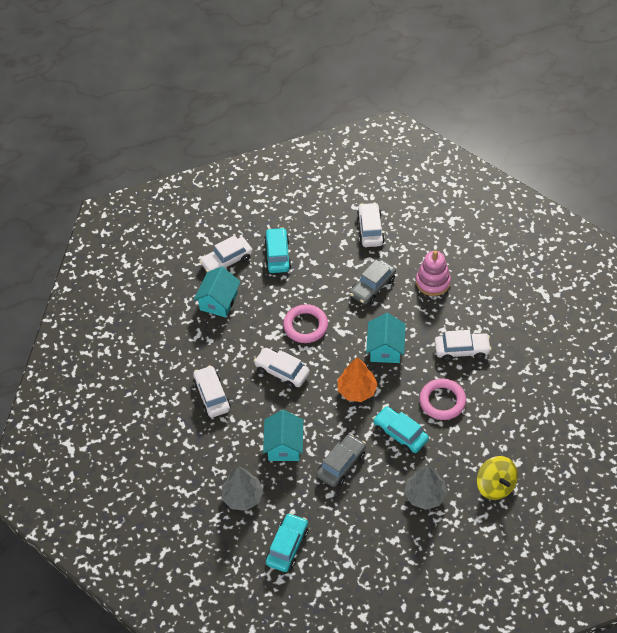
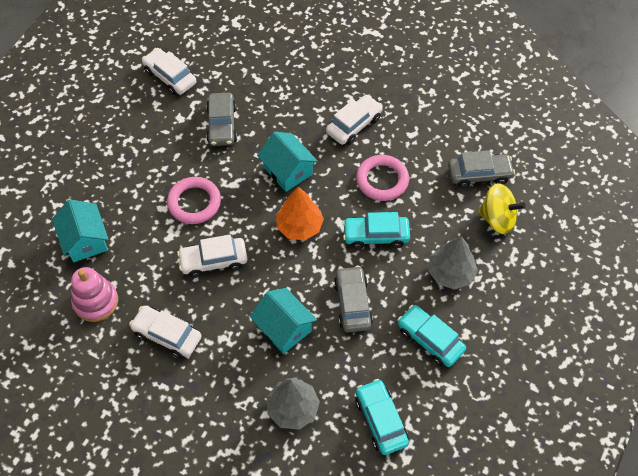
camera: 45 degrees left, 5 degrees up
white car [199,235,253,272] -> none
turquoise car [264,227,291,273] -> turquoise car moved to [397,305,466,367]
pink stacking toy [416,250,451,296] -> pink stacking toy moved to [71,267,118,322]
none -> grey car [448,150,515,188]

